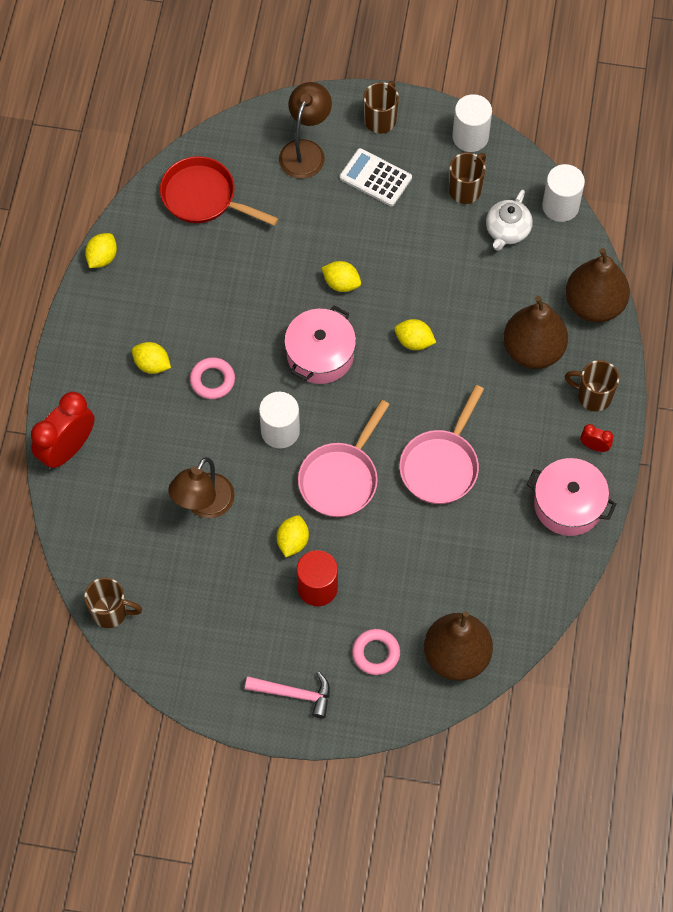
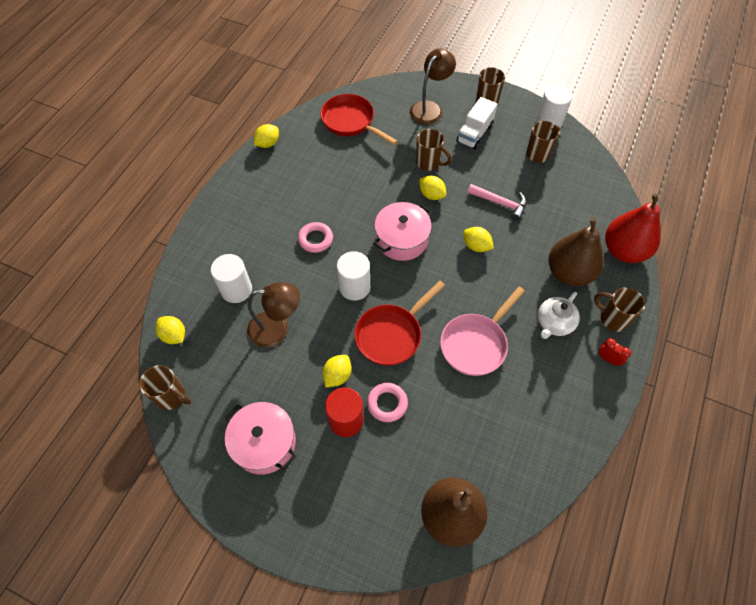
camera: 15 degrees right, 5 degrees down
red clock [31,392,95,469] -> none
yellow lemon [132,342,171,374] -> yellow lemon moved to [155,316,185,344]
brown lamp [168,457,235,518] -> brown lamp turned 135 degrees counterclockwise [247,282,300,348]
pink hammer [245,672,330,719] -> pink hammer moved to [467,184,527,221]
pink pan [298,400,390,517] -> red pan [354,281,445,366]
white calculator [340,148,412,206] -> white truck [456,97,498,150]
pink ring [352,629,400,675] -> pink ring moved to [367,383,408,422]
white teapot [486,190,533,251] -> white teapot moved to [538,292,580,339]
pink pot [527,458,616,536] -> pink pot moved to [225,402,296,475]
white cylinder [542,164,585,222] -> white cylinder moved to [211,254,252,303]
brown pear [566,248,630,323] -> red pear [605,193,661,263]
none -> brown mug [416,129,452,171]

